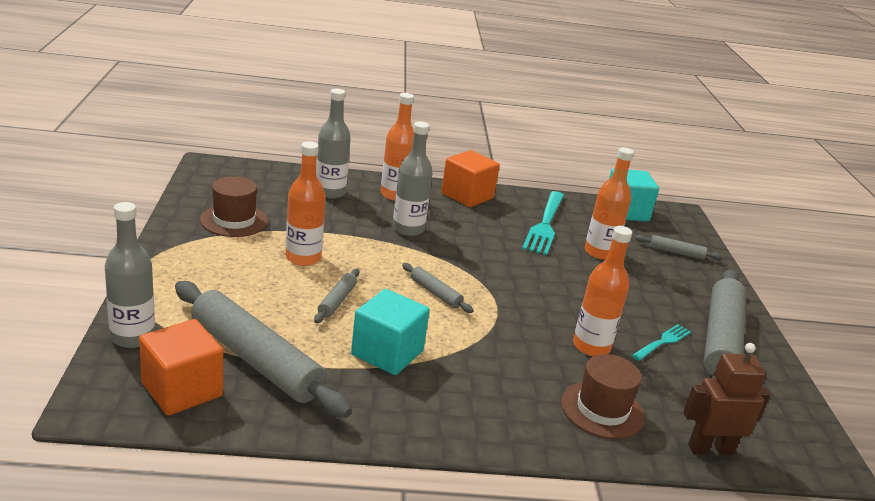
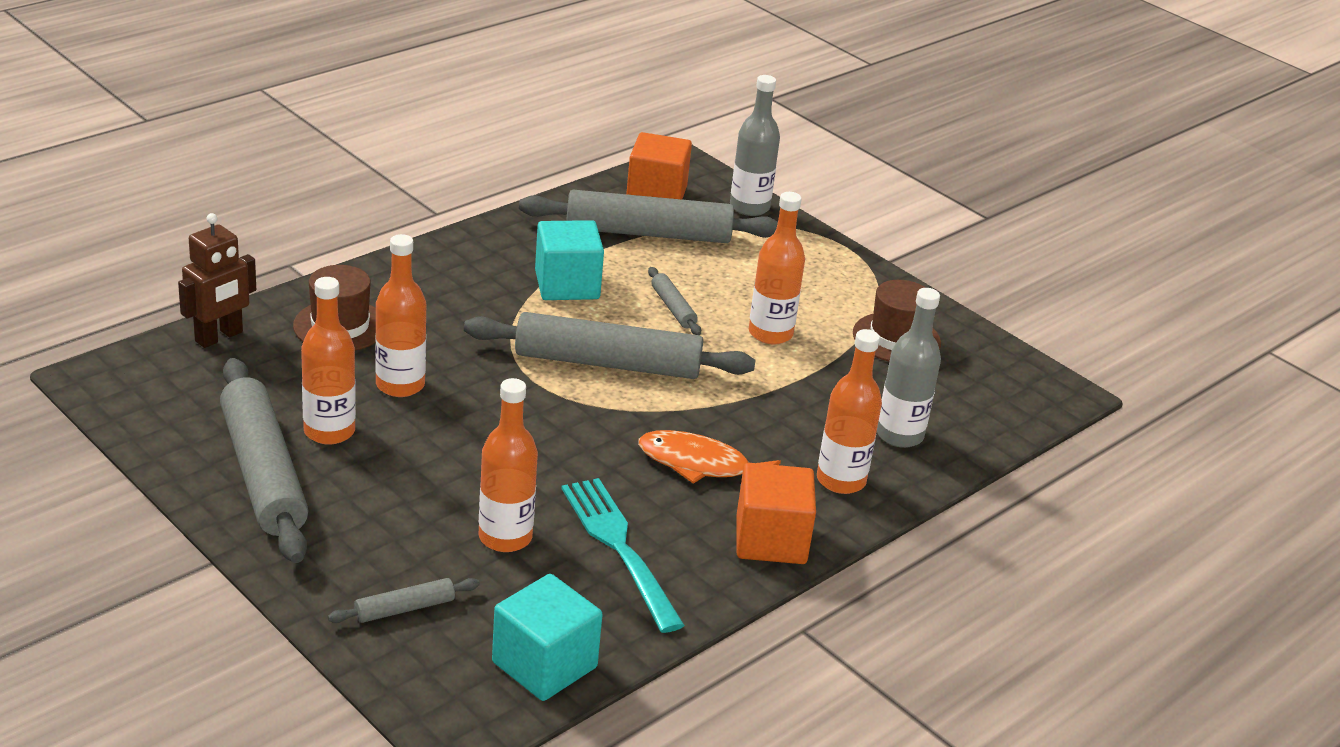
camera: 140 degrees right, 5 degrees up
grey bottle [392,121,433,236] -> none
grey rolling pin [402,263,474,313] -> grey rolling pin [464,312,755,379], size x2.25
turquoise fork [632,324,691,361] -> orange bottle [301,277,356,445]
none -> orange fish [638,430,781,484]

